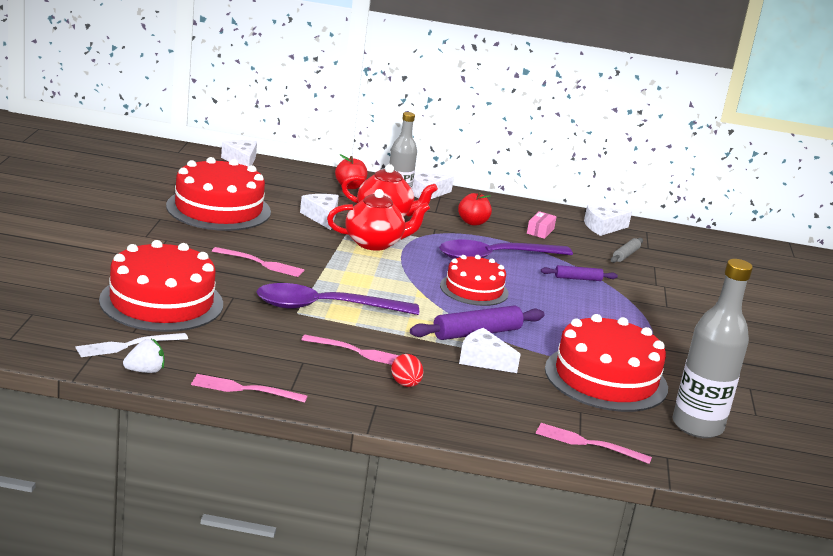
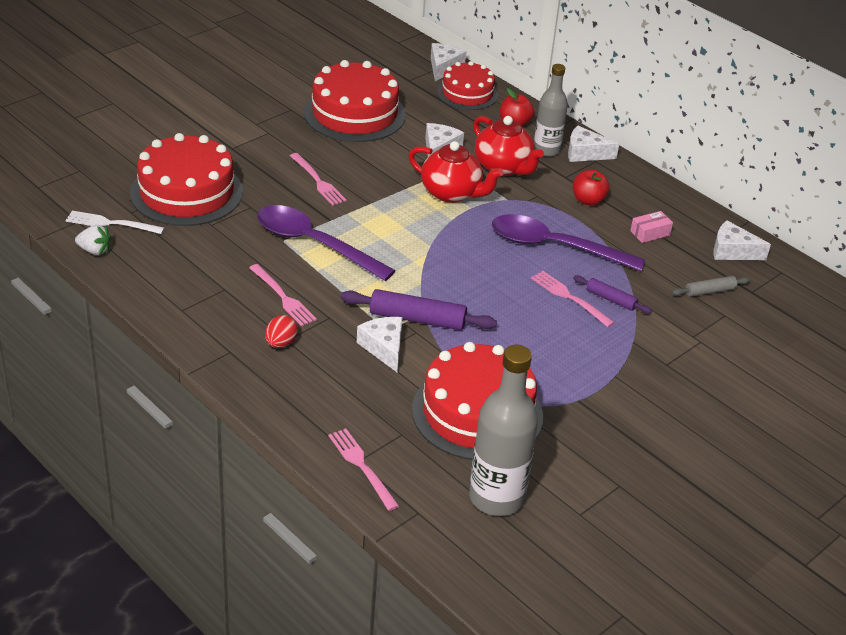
camera: 40 degrees right, 15 degrees up
pink fork [191,374,307,403] -> pink fork moved to [531,271,615,327]
red cake [440,255,508,306] -> red cake moved to [437,61,498,110]

